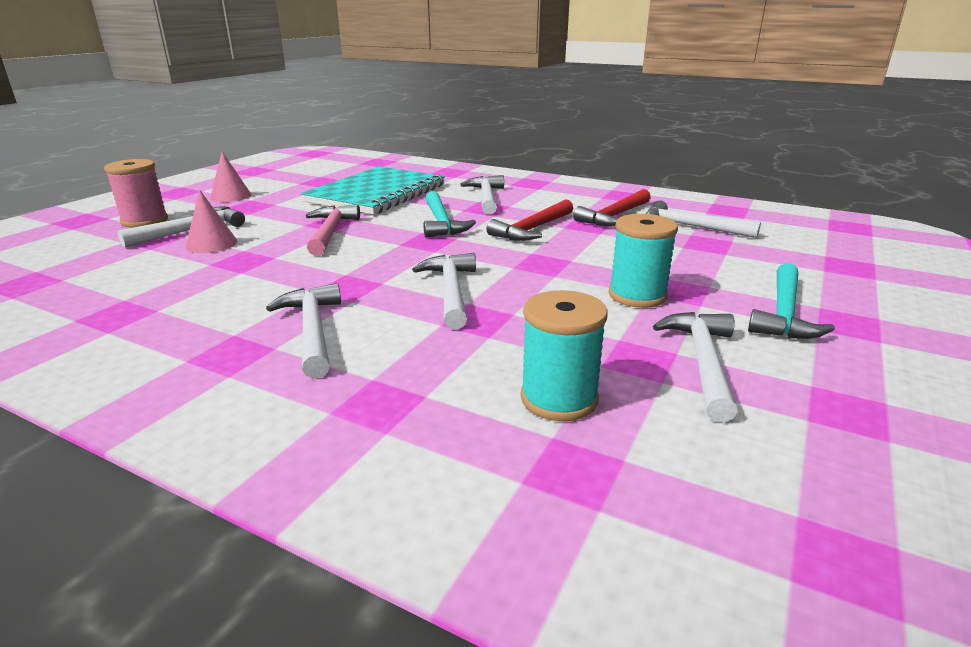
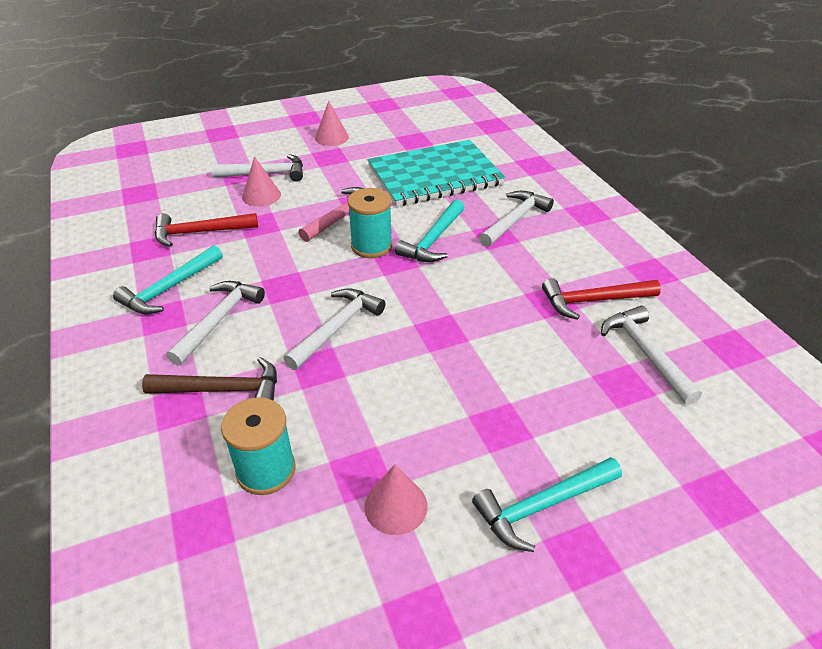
camera: 40 degrees right, 15 degrees up
pink spool [104,159,168,228] -> none
red hammer [487,199,573,241] -> red hammer moved to [155,213,258,247]
turquoise spool [609,214,678,308] -> turquoise spool moved to [348,188,392,258]
white hammer [653,312,738,422] -> pink cone [364,464,428,535]
none -> turquoise hammer [113,245,223,315]
none -> brown hammer [142,357,277,401]

